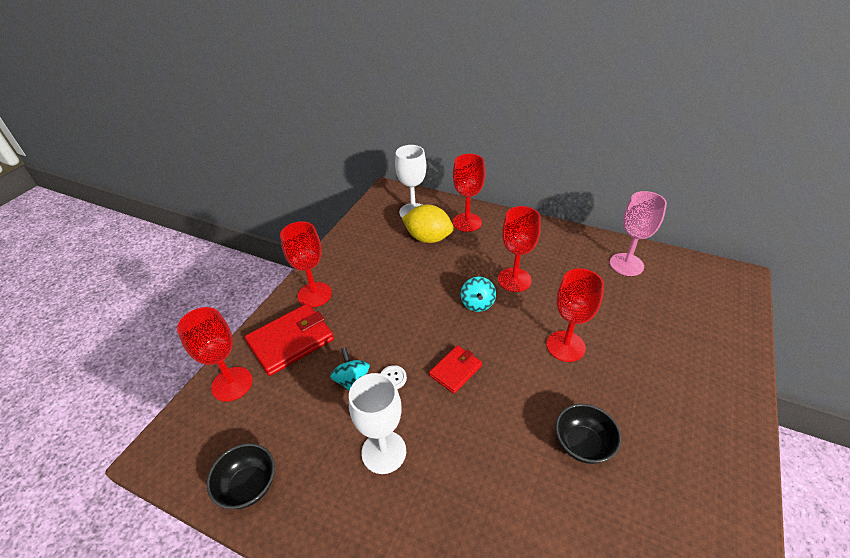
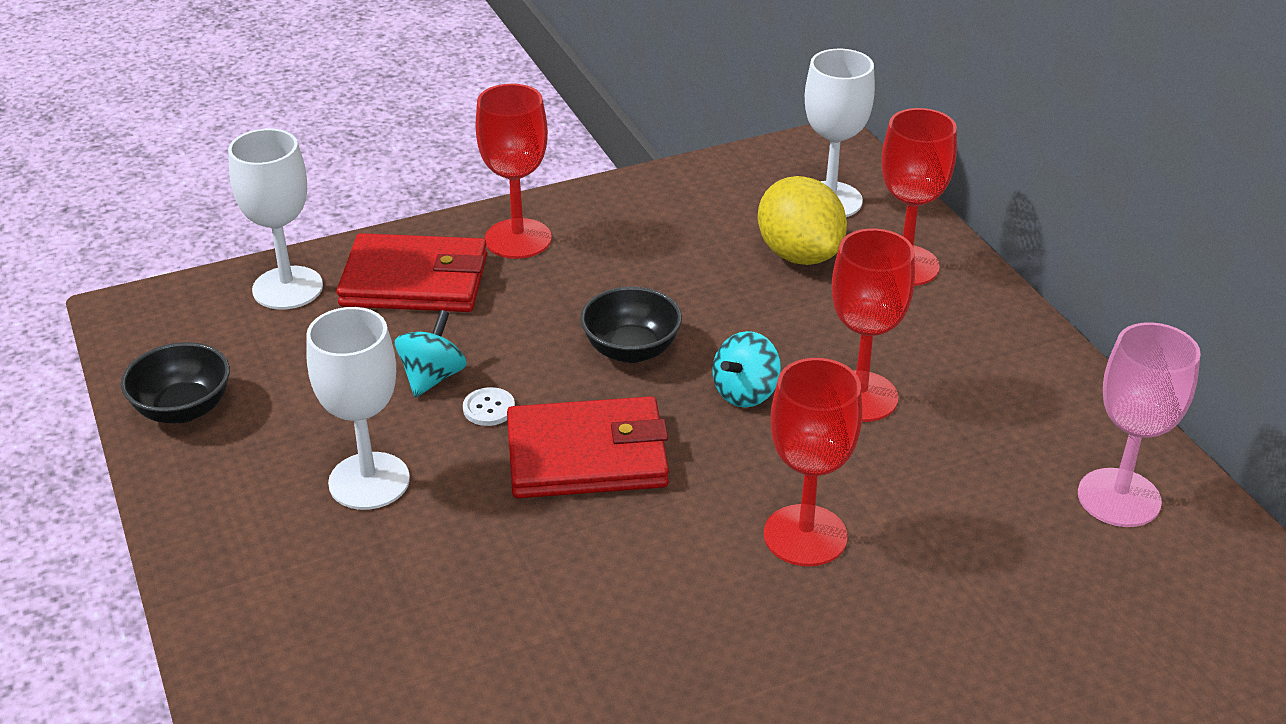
camera: 40 degrees right, 5 degrees down
red goblet [177,307,253,402] -> white goblet [228,129,323,309]
red wallet [429,345,482,394] -> red wallet [507,396,669,498], size x1.71
black bowl [555,404,621,464] -> black bowl moved to [580,286,682,363]

